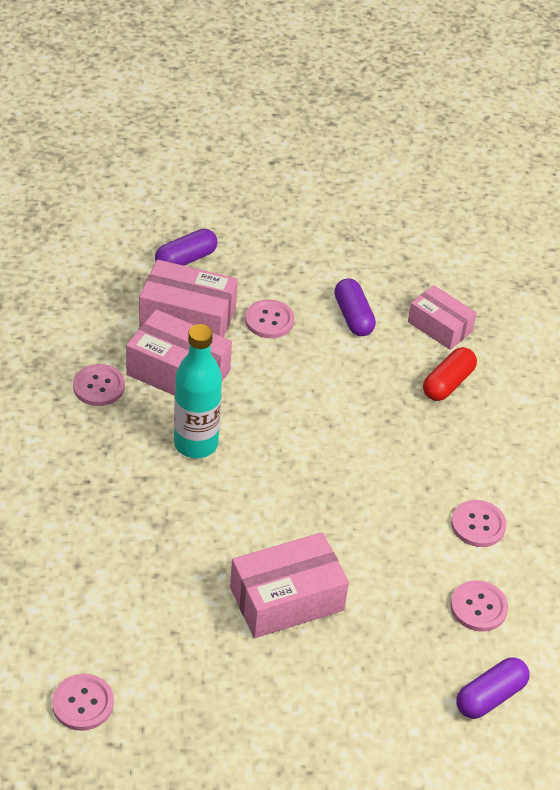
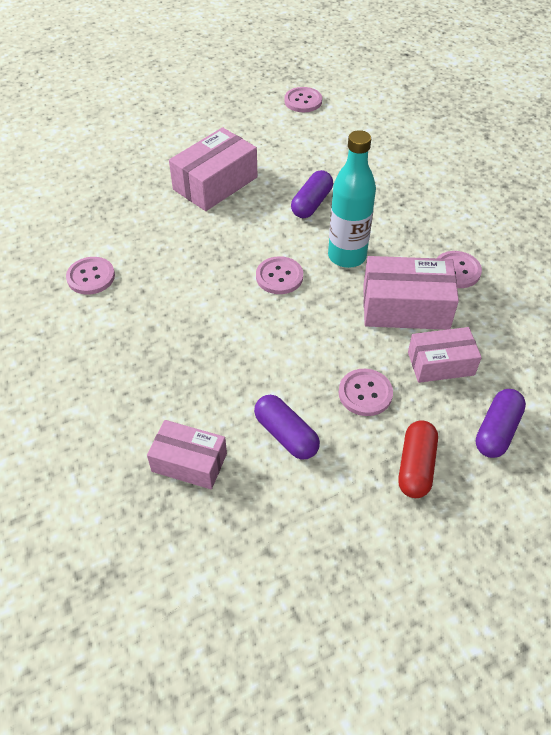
camera: 160 degrees right, 5 degrees up
pink box [139,260,238,337] -> pink box [408,327,482,383], size x0.66
red capsule [423,347,477,401] -> red capsule moved to [398,420,438,498]
pink button [450,580,508,632] -> pink button moved to [256,256,303,294]
purple capsule [456,657,529,719] -> purple capsule moved to [291,170,333,218]

